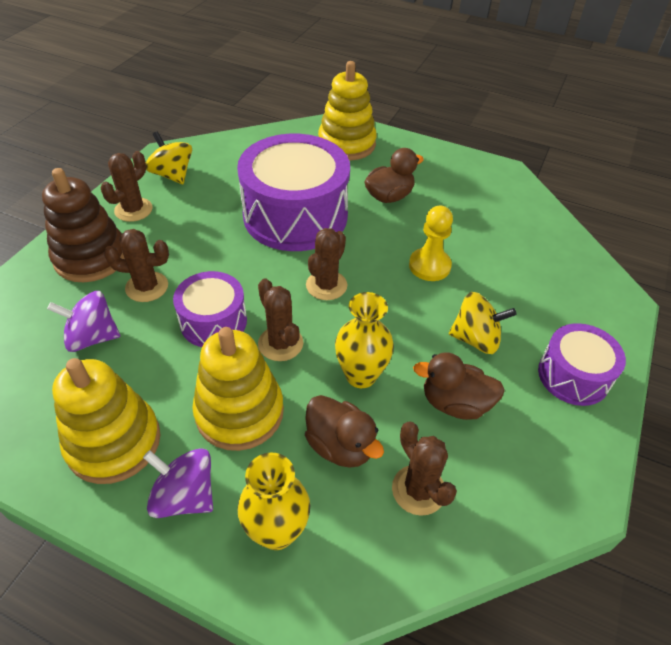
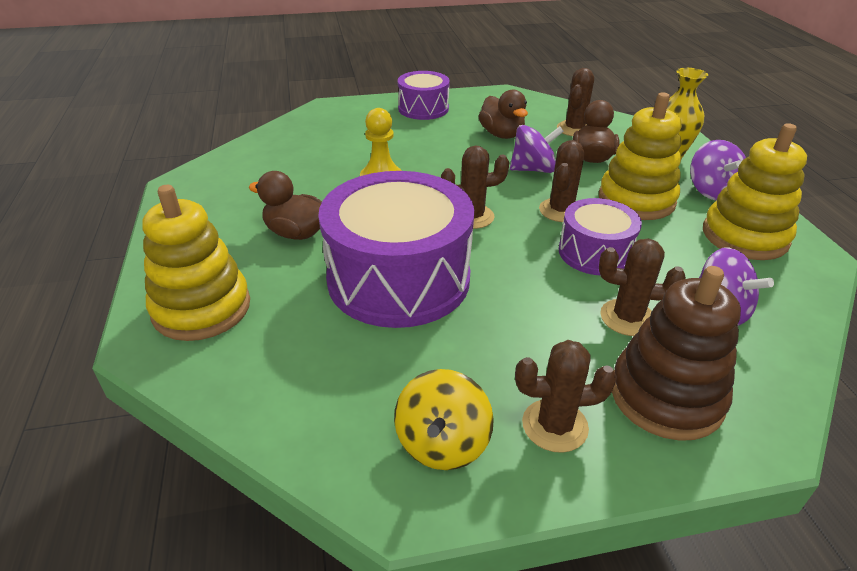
camera: 125 degrees left, 10 degrees down
brown cactus [104,229,169,302] -> brown cactus turned 45 degrees counterclockwise [599,239,686,336]
yellow vase [335,292,394,388] -> purple spinning top [510,125,564,173]
yellow spinning top [449,292,517,354] -> none

